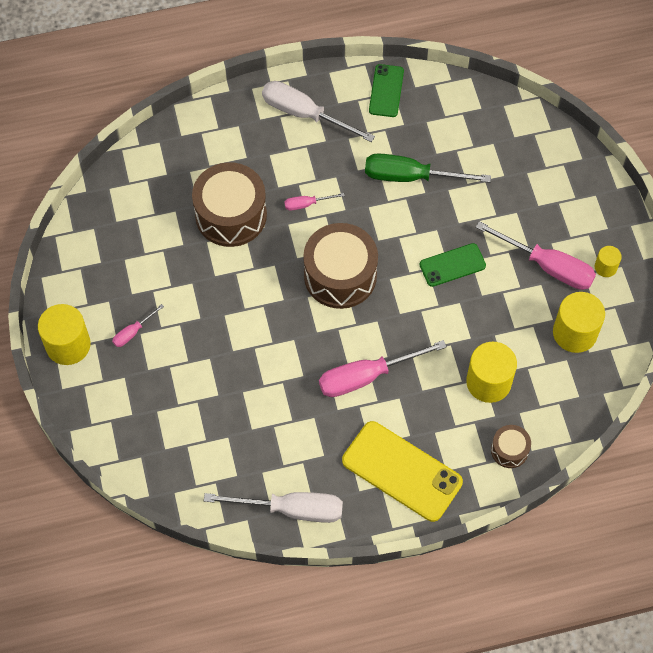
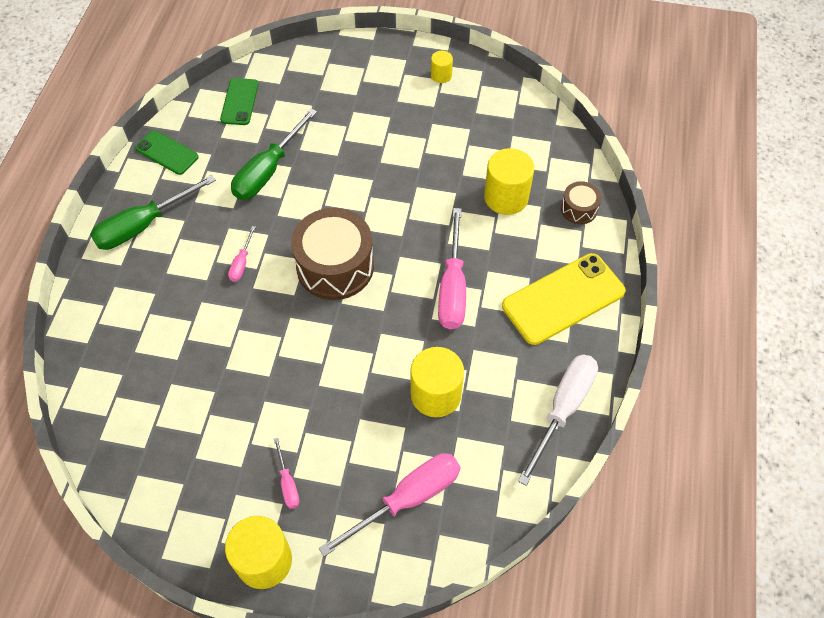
camera: 65 degrees left, 5 degrees down
brown drum [192,162,267,247] -> none
white screwdriver [262,81,375,142] -> green screwdriver [90,175,216,250]
green phone [420,243,486,287] -> green phone moved to [220,78,258,125]
pink screwdriver [476,221,596,290] -> pink screwdriver moved to [319,453,460,557]
yellow cylinder [553,292,605,353] -> yellow cylinder moved to [411,347,464,417]

